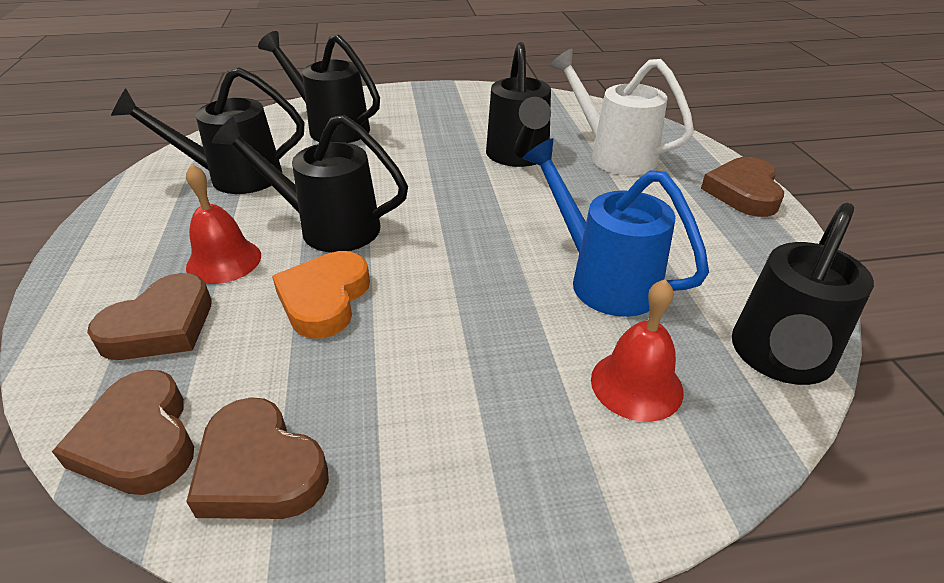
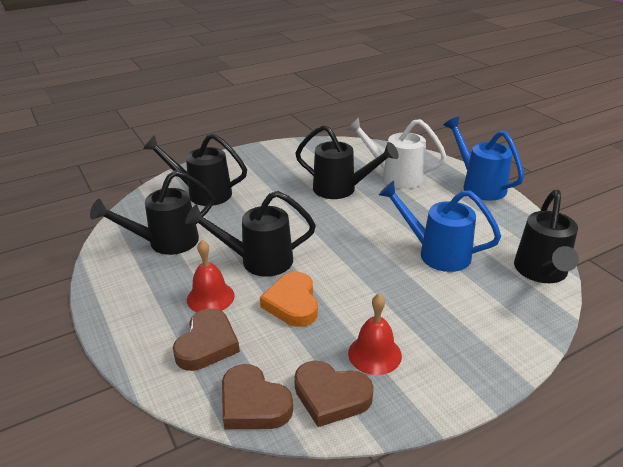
camera: 20 degrees left, 5 degrees down
black watering can [486,42,551,167] -> black watering can turned 45 degrees counterclockwise [295,125,399,199]
red bell [591,279,684,422] -> red bell moved to [348,294,402,375]
brown heart [701,157,784,217] -> blue watering can [444,116,524,201]

